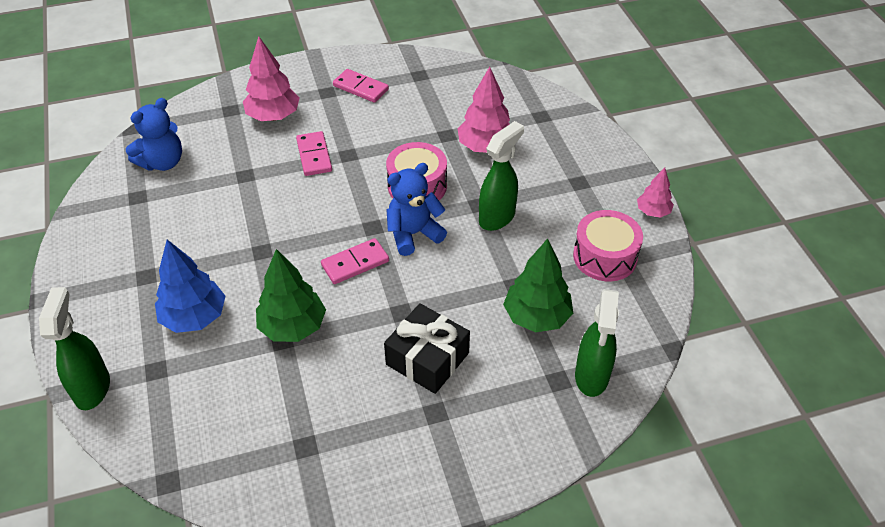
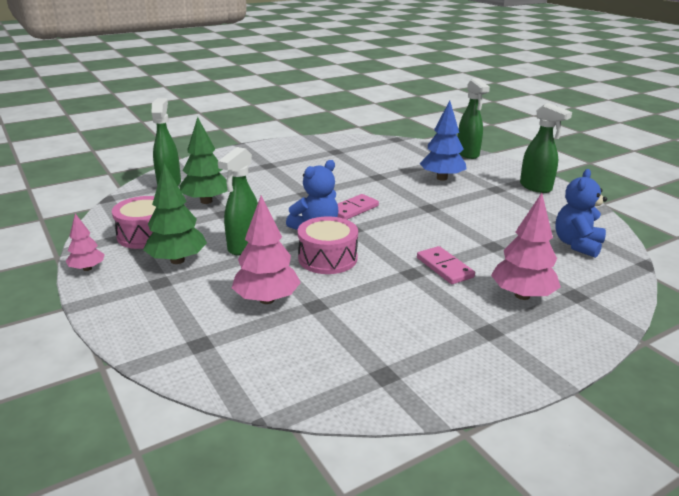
camera: 165 degrees right, 20 degrees down
green tree [256,249,326,342] -> green tree moved to [143,163,207,264]
pink domino [333,69,389,103] -> none
black gift [384,303,470,394] -> none
none -> green spray bottle [520,103,572,193]

